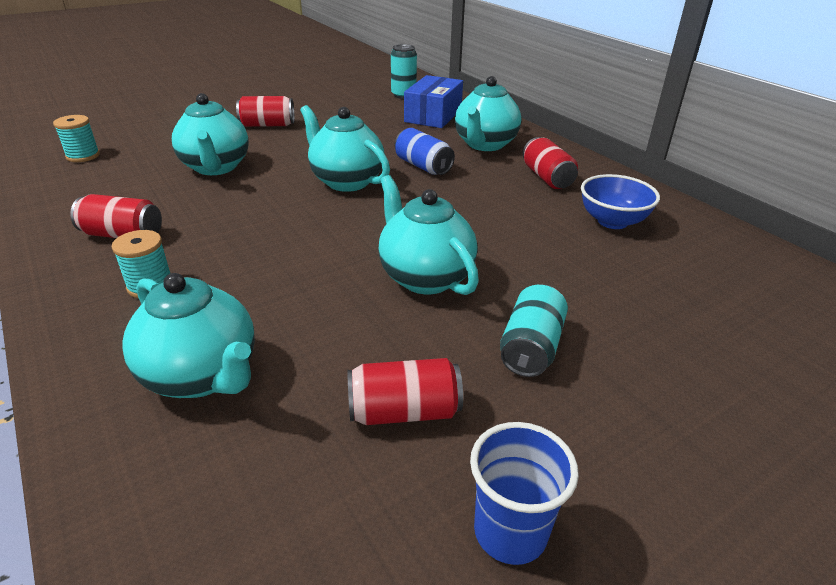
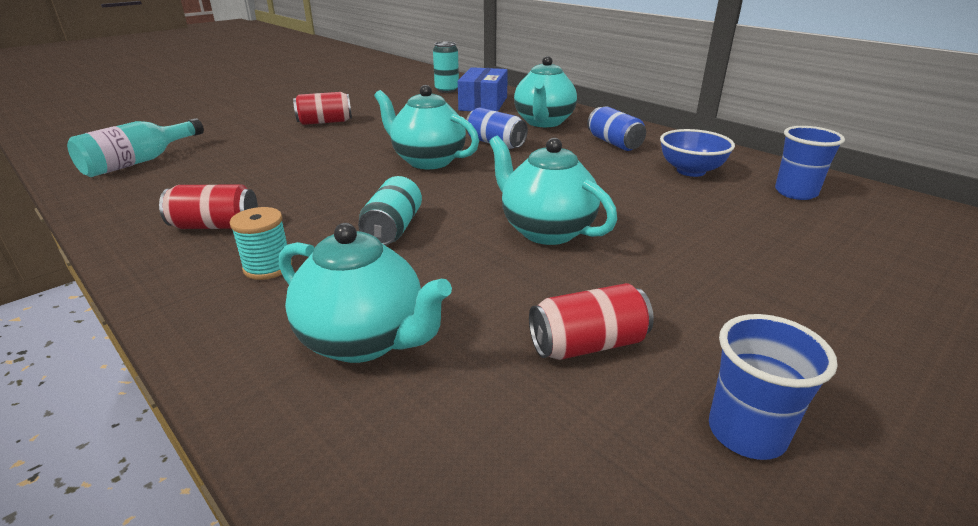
camera: 10 degrees left, 5 degrees down
turquoise spool [53,115,100,162] -> turquoise bottle [67,118,204,177]
turquoise teapot [172,93,249,175] -> none
turquoise can [500,284,568,377] -> turquoise can moved to [358,176,422,245]
red can [523,137,578,189] -> blue can [587,106,646,151]
none -> blue cup [775,126,845,200]

